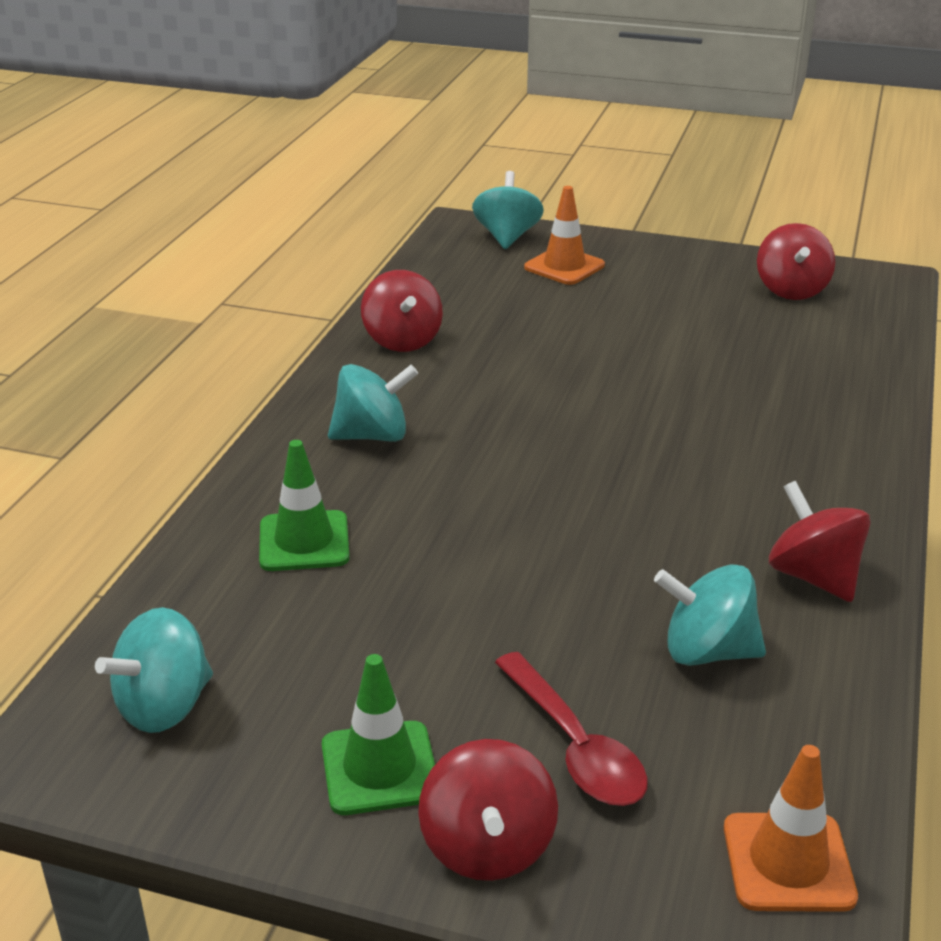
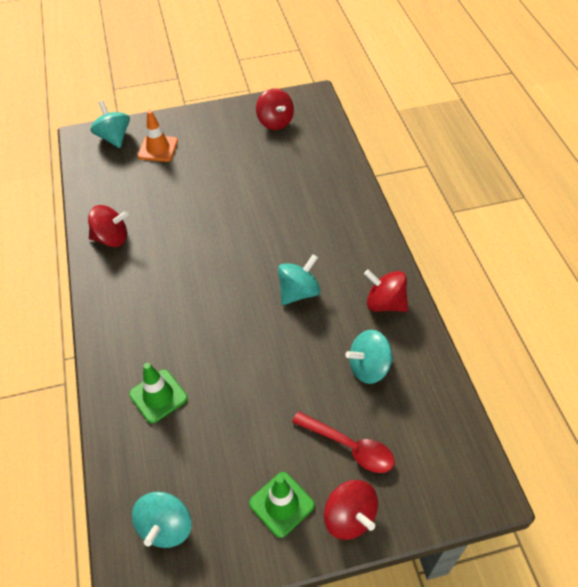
camera: 30 degrees left, 20 degrees up
turquoise spinning top [328,364,418,442] -> turquoise spinning top moved to [278,254,321,305]
red spinning top [361,270,443,352] -> red spinning top turned 45 degrees counterclockwise [88,205,129,247]
orange traffic cone [724,745,858,912] -> none

